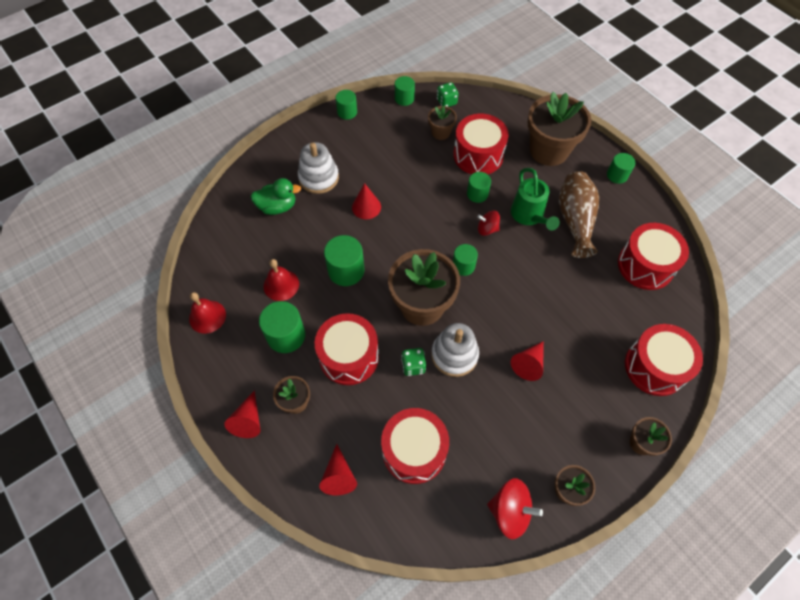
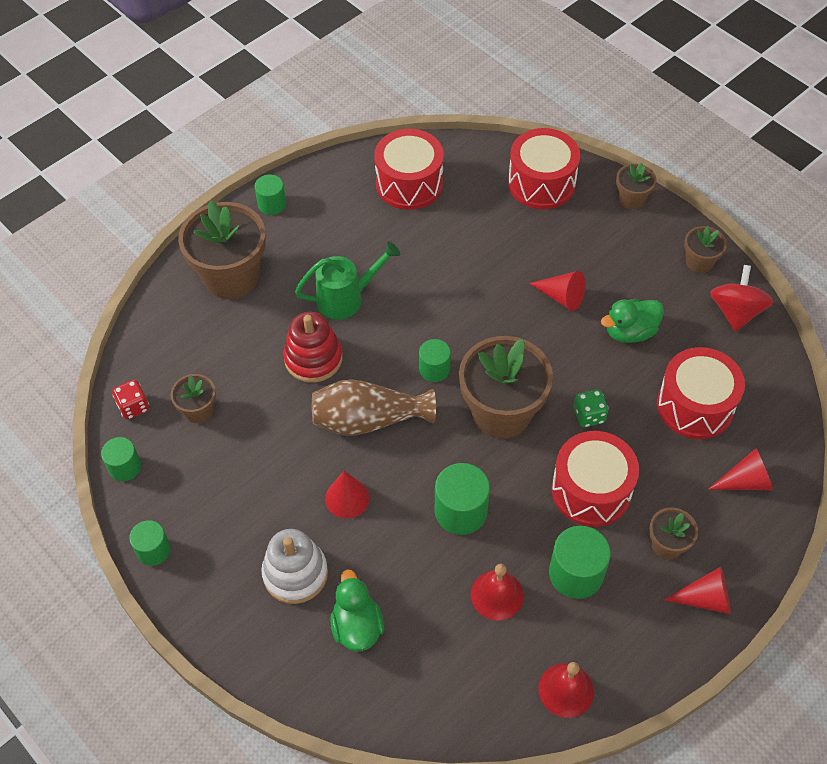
camera: 95 degrees left, 5 degrees down
white stacking toy [431,323,479,377] -> none
green dice [437,82,459,107] -> red dice [112,380,149,420]
red drum [453,114,509,174] -> none
green cylinder [467,172,491,203] -> red stacking toy [283,312,343,383]
red spinning top [477,211,500,236] -> none
brown vase [559,171,599,258] -> brown vase moved to [312,379,436,436]
none -> green duck [601,299,664,343]

